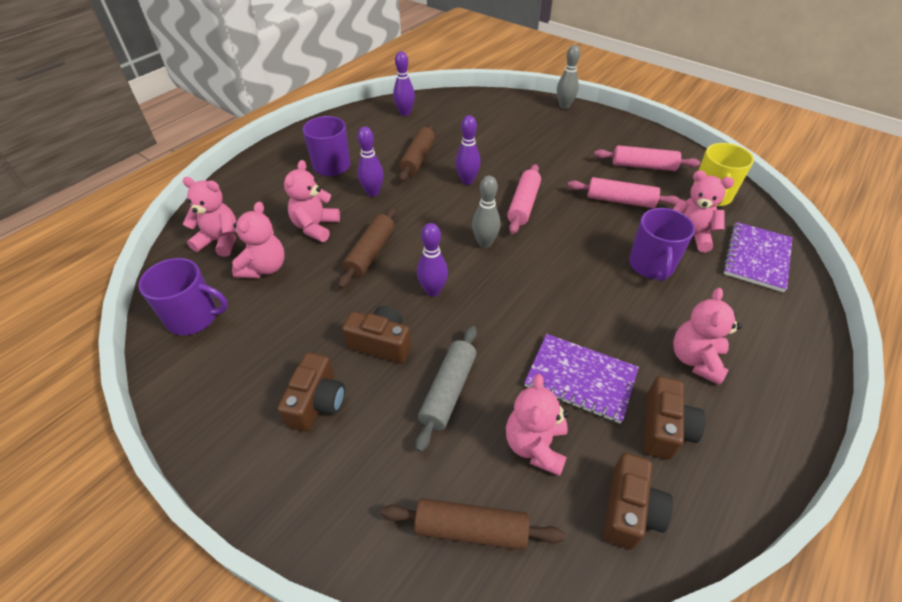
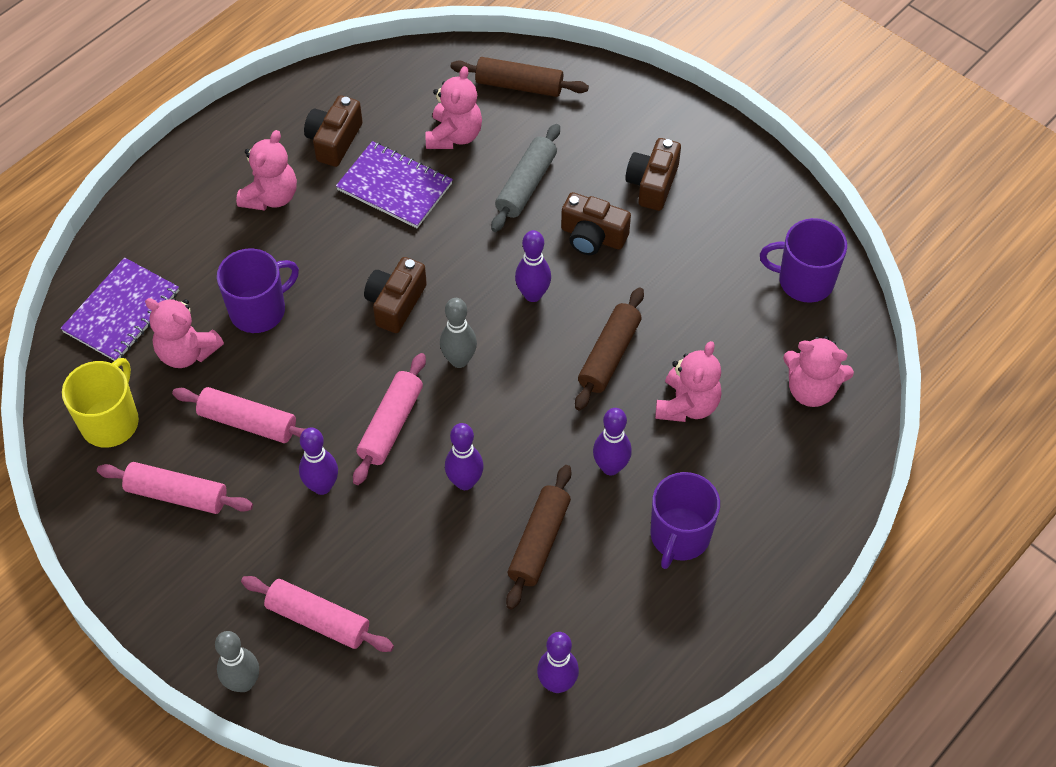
camera: 175 degrees left, 10 degrees up
pink teddy bear [232,202,285,278] -> none
brown camera [603,453,673,549] -> brown camera moved to [364,257,427,333]
purple mug [629,208,695,281] -> purple mug turned 45 degrees clockwise [217,248,299,333]
none -> pink rolling pin [241,576,394,652]
none -> purple bowling pin [299,428,338,495]

